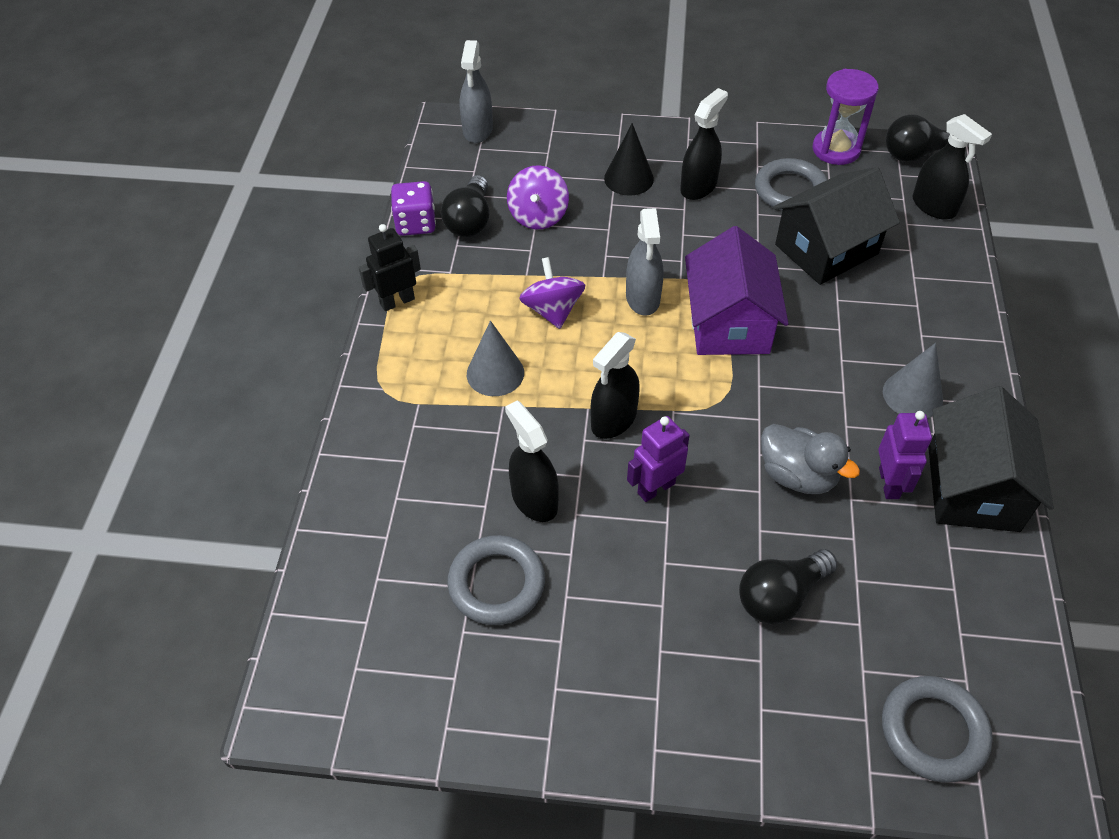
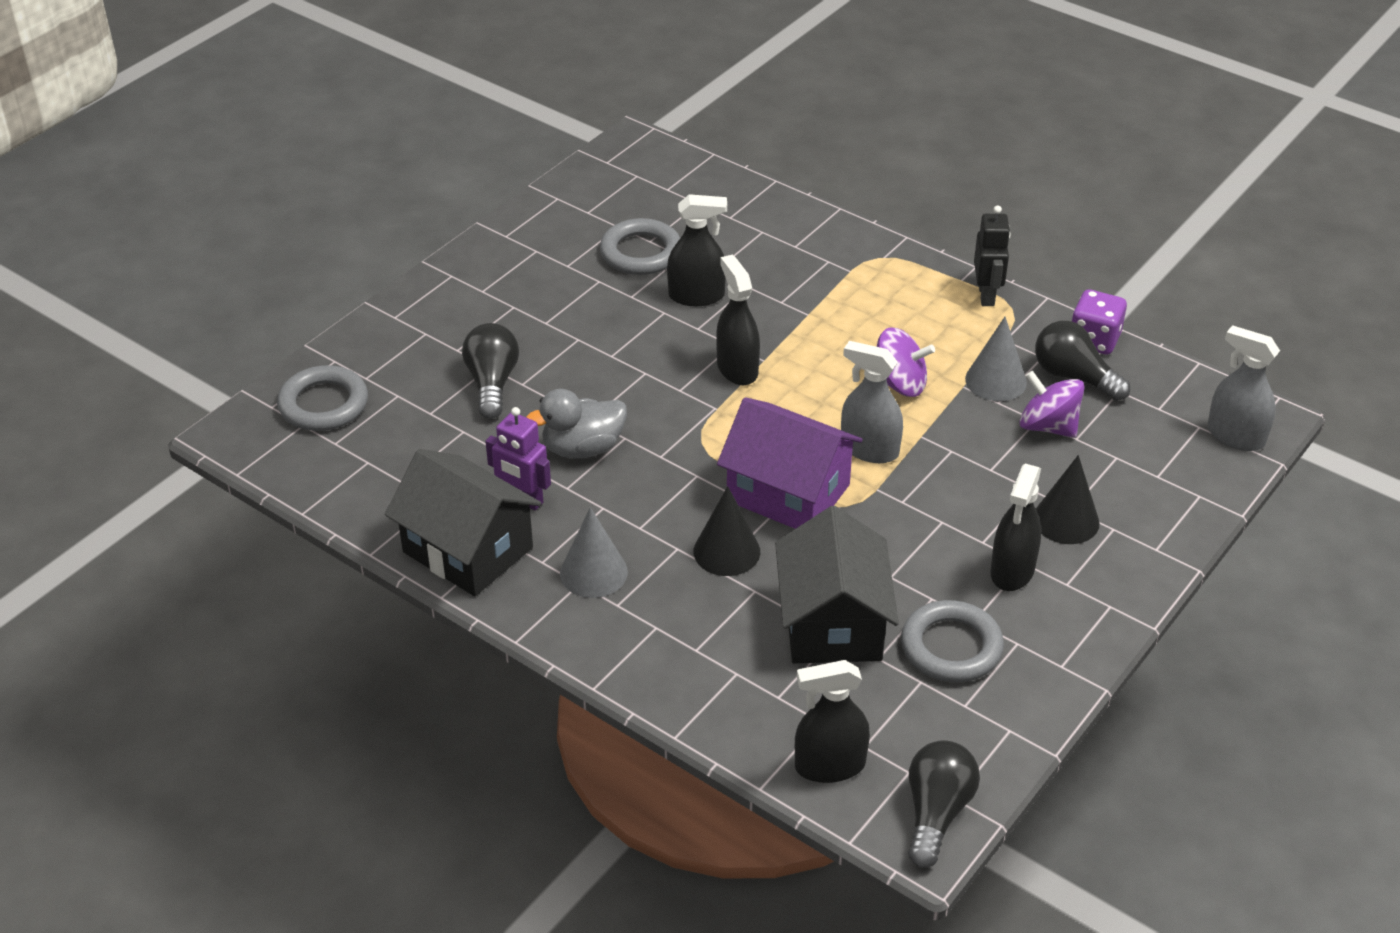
camera: 120 degrees right, 10 degrees down
grey cone [467,321,524,396] -> grey cone moved to [965,317,1027,401]
purple robot [627,416,690,502] -> none
black spray bottle [680,88,728,200] -> black spray bottle turned 45 degrees clockwise [990,464,1041,591]
purple hourglass [812,69,879,165] -> none
none -> black cone [694,486,760,576]

